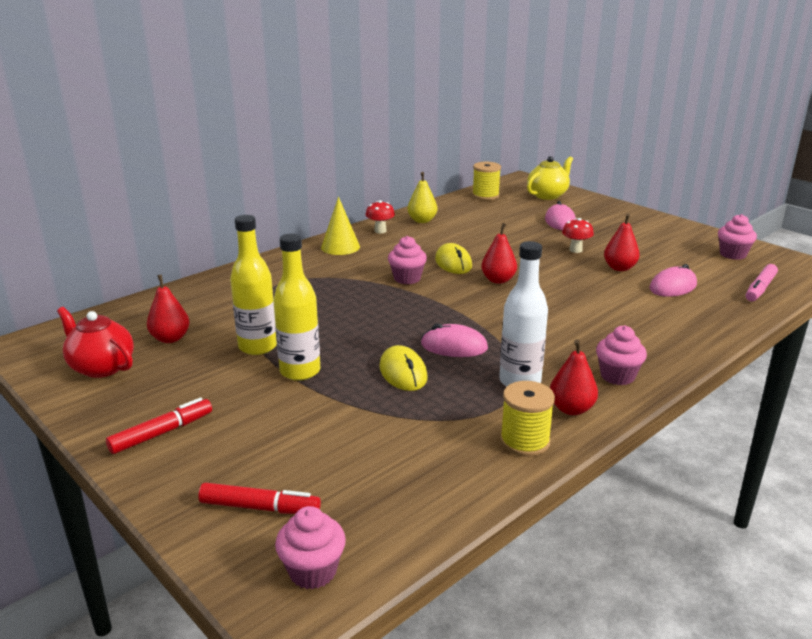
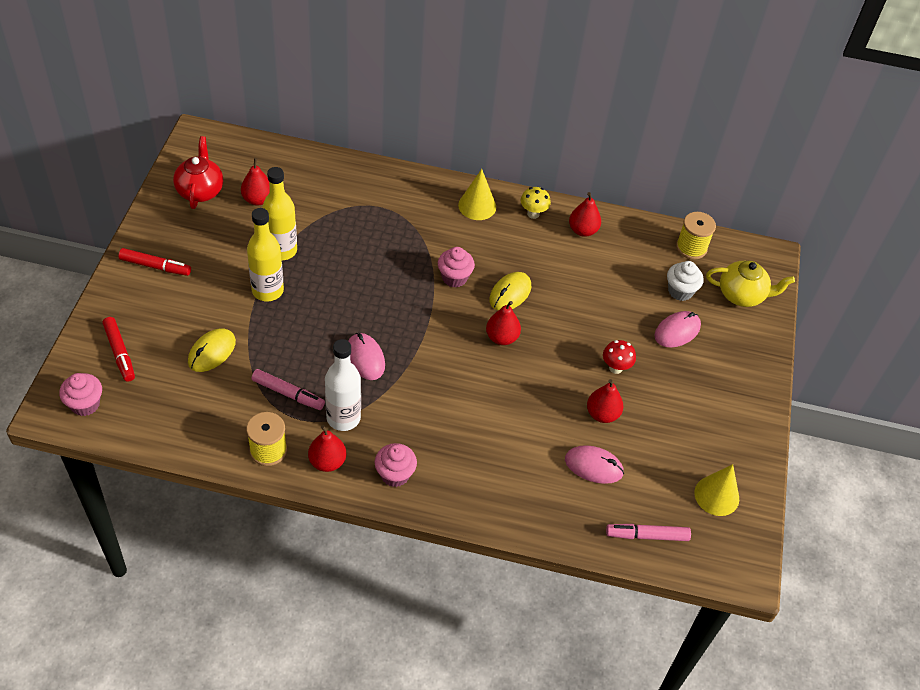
camera: 50 degrees right, 25 degrees up
red mushroom [366,200,395,234] -> yellow mushroom [521,187,551,219]
yellow mouse [379,345,428,391] -> yellow mouse moved to [188,328,236,372]
yellow pear [407,172,437,223] -> red pear [569,192,601,237]
pink cupcake [718,214,757,260] -> yellow cone [694,464,739,516]
none -> pink marker [252,369,325,410]
none -> white cupcake [667,261,704,301]

